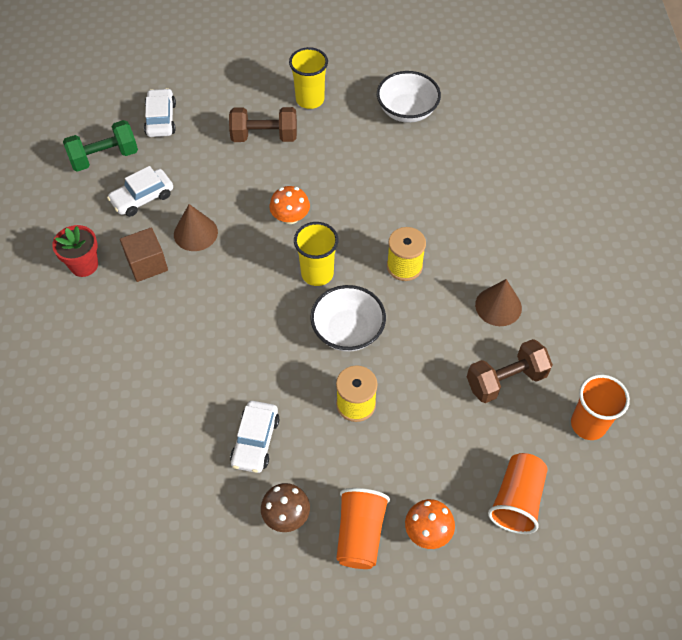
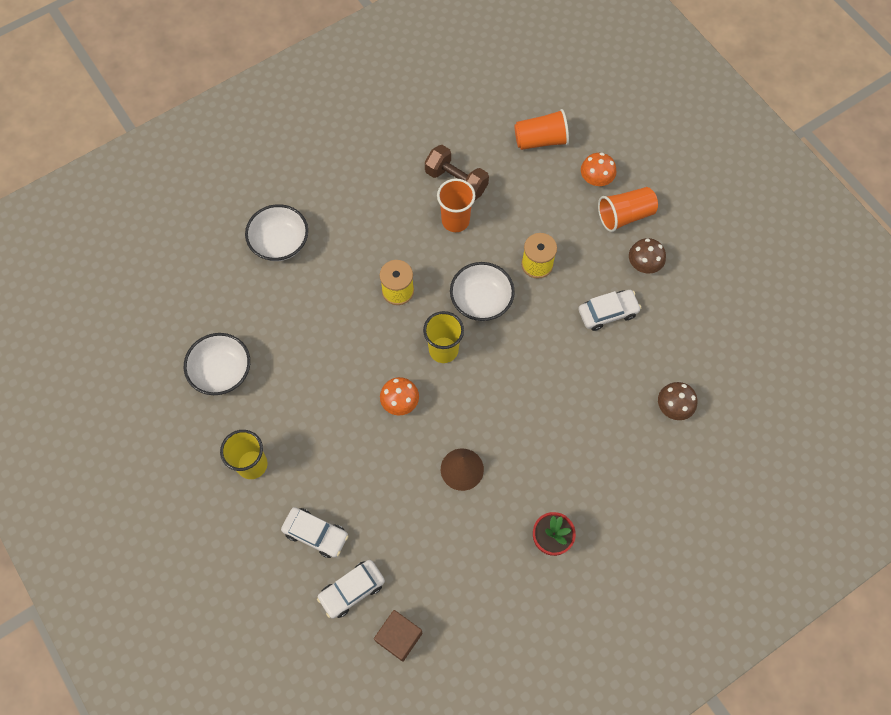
camera: 120 degrees left, 10 degrees up
green dumbbell [63,120,138,172] -> none
white car [107,166,173,217] -> white car moved to [281,507,349,558]
brown cube [120,227,168,282] -> brown cube moved to [374,610,423,662]
brown dumbbell [229,107,297,142] -> none
brown cone [475,279,522,326] -> none
orange cup [571,374,630,440] -> orange cup moved to [437,179,476,232]
none -> white bowl [245,204,308,261]
none -> brown mushroom [658,382,698,420]

